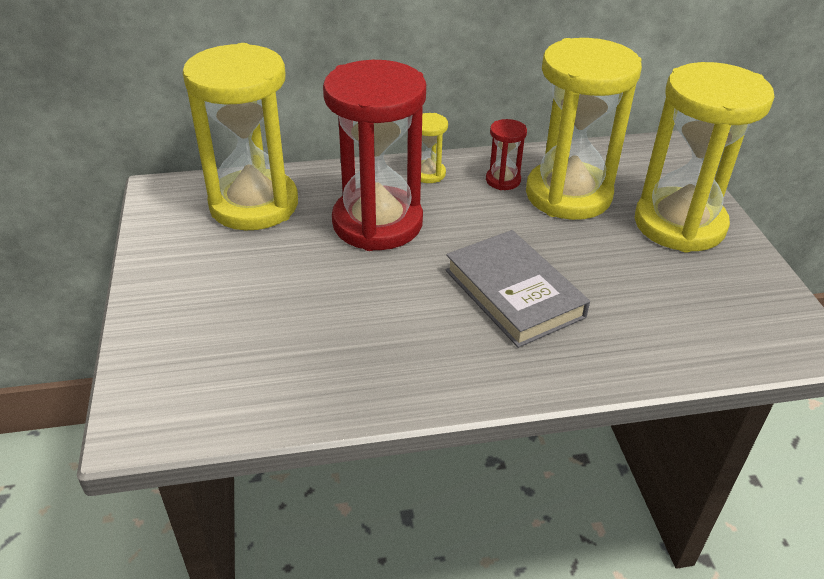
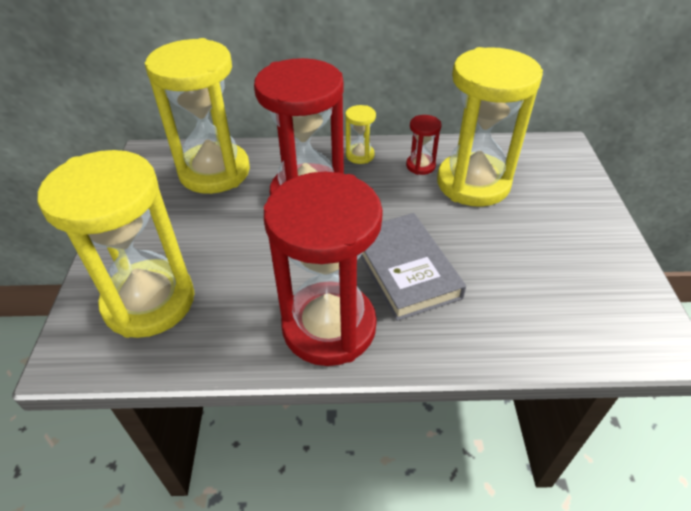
camera: 10 degrees right, 5 degrees up
yellow hourglass [635,62,774,252] -> yellow hourglass moved to [38,150,195,338]
none -> red hourglass [264,172,383,366]

